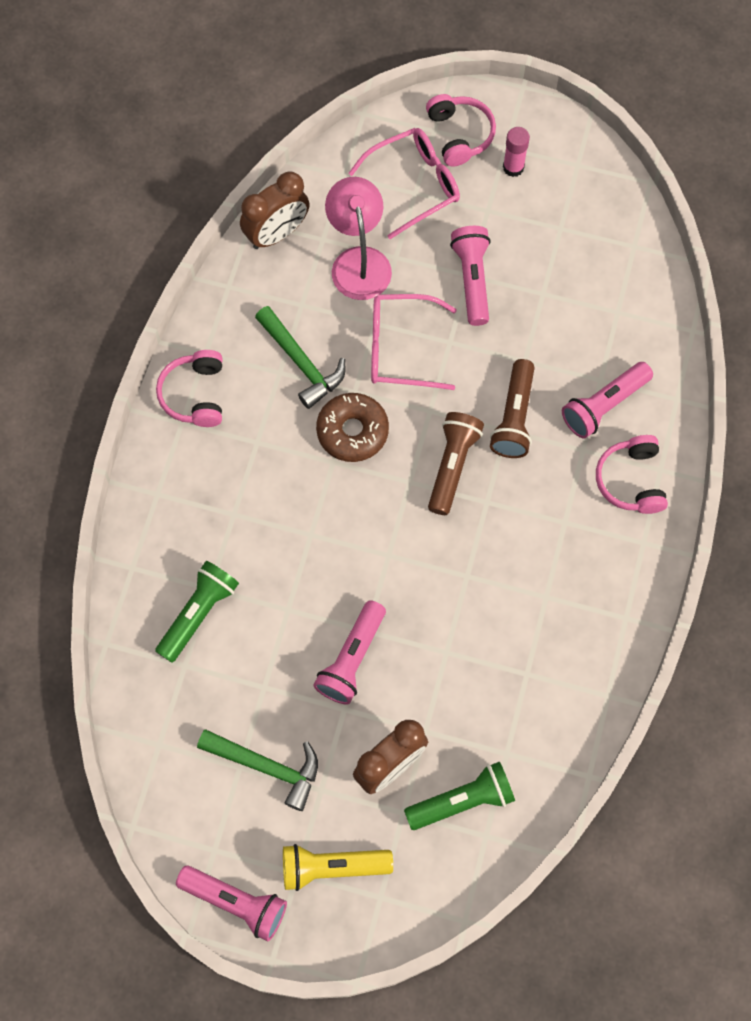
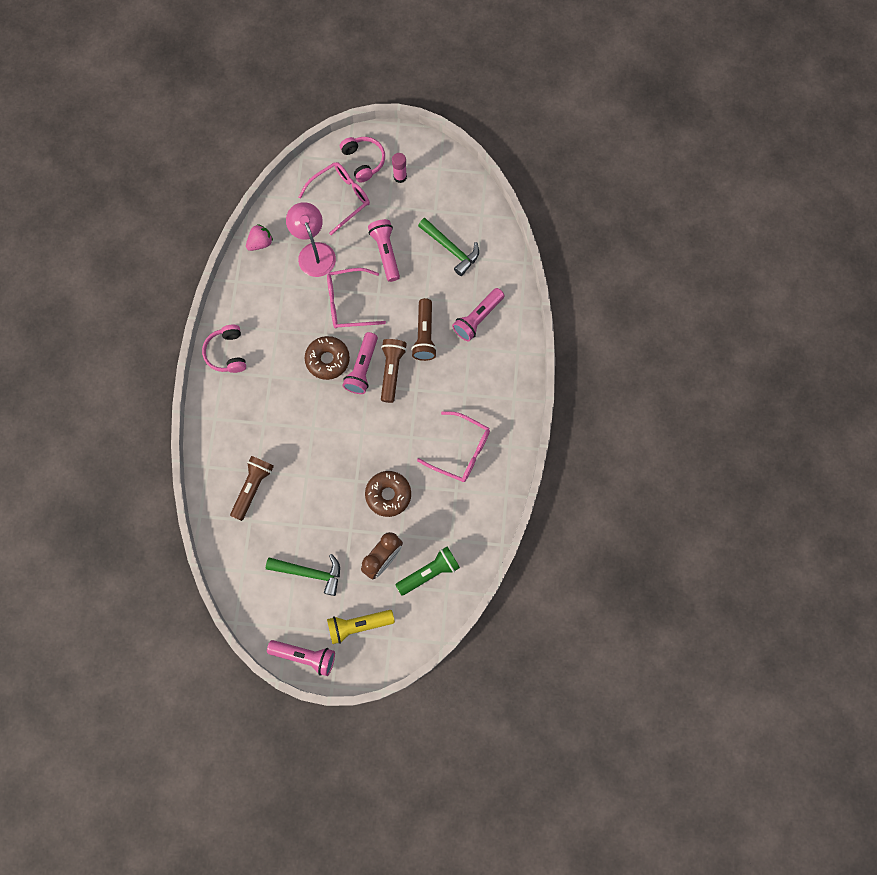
camera: 10 degrees left, 5 degrees up
green flashlight [155,561,239,663] -> brown flashlight [230,456,274,521]
brown clock [240,171,310,249] -> pink strawberry [246,224,273,251]
green hammer [255,306,345,409] -> green hammer moved to [418,218,479,276]
pink flashlight [313,600,386,705] -> pink flashlight moved to [343,332,378,394]
pink headphones [596,435,668,514] -> none
none -> brown donut [365,471,411,517]
none -> pink glasses [417,411,490,482]

